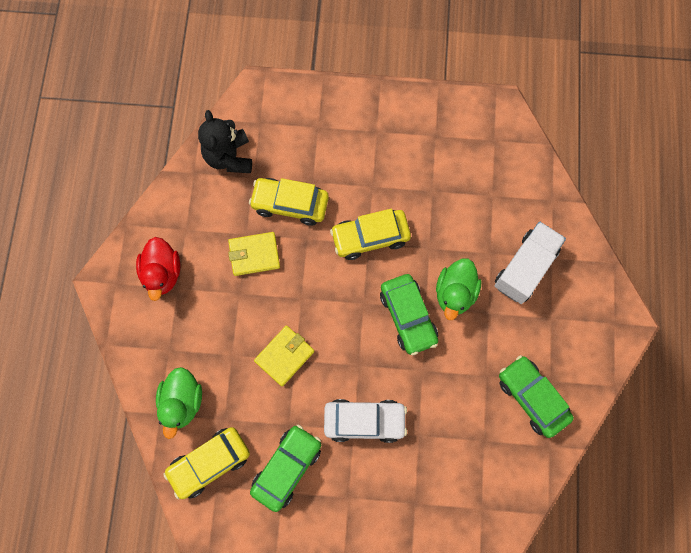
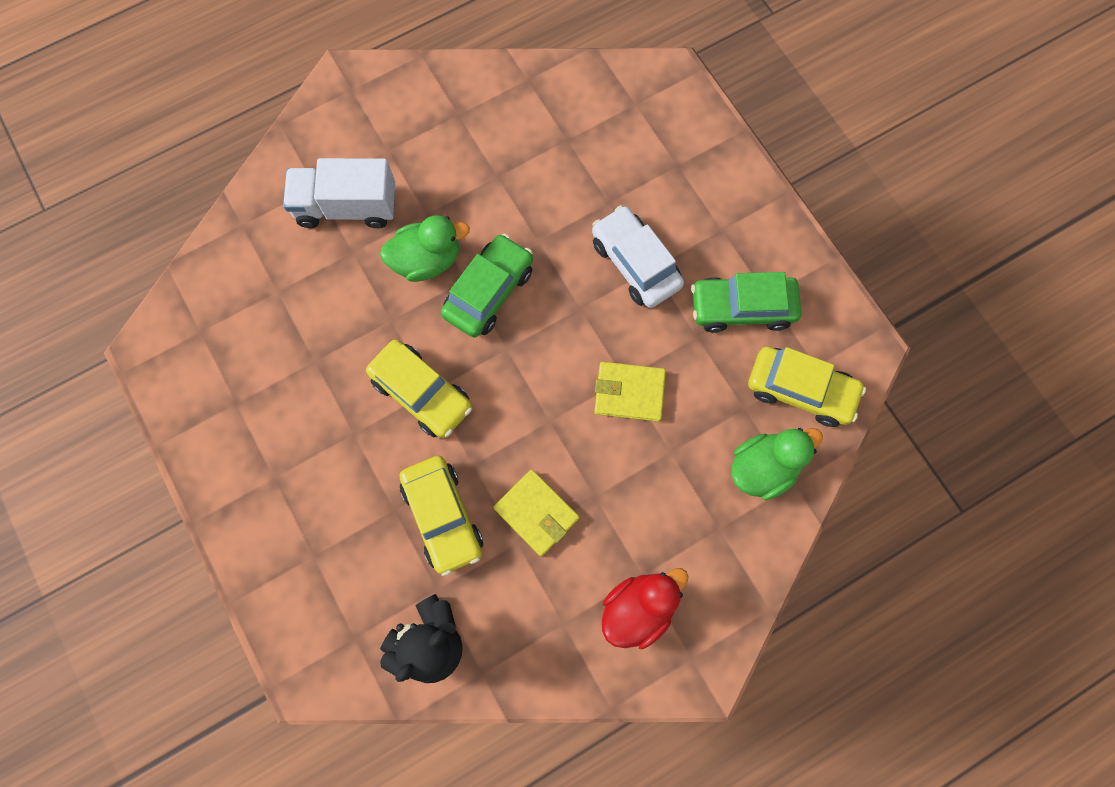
camera: 125 degrees left, 0 degrees up
green car [499,355,574,438] -> none

